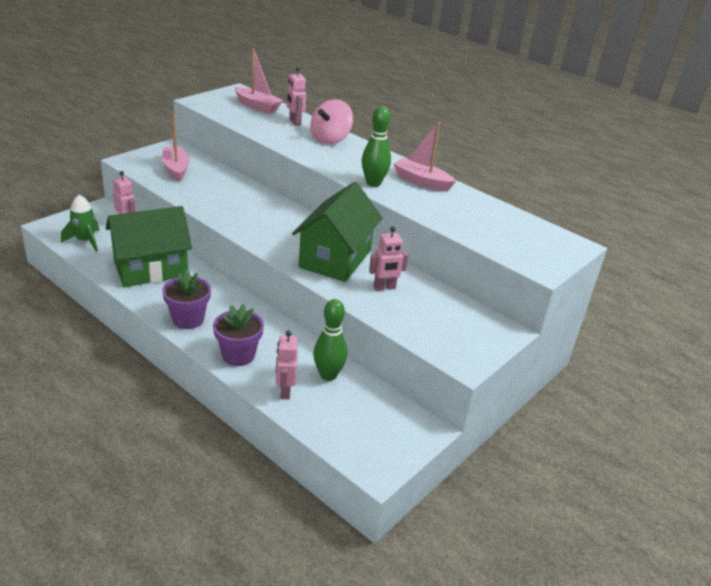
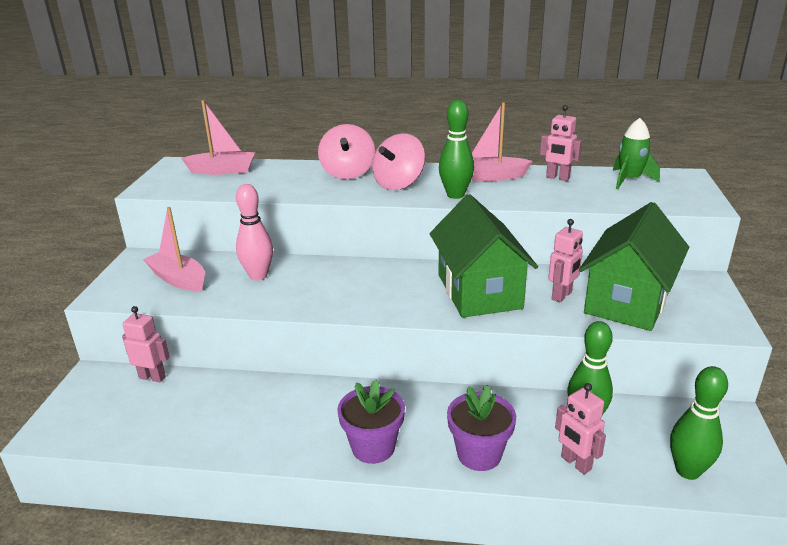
camera: 30 degrees left, 5 degrees down
green rocket [61,195,100,252] -> green rocket moved to [613,118,660,189]
green house [106,206,192,287] -> green house moved to [579,202,689,331]
pink robot [286,67,306,126] -> pink robot moved to [540,105,582,181]
none -> pink bowling pin [236,184,273,280]
none -> pink spinning top [372,133,425,190]
none -> green bowling pin [670,366,728,480]

